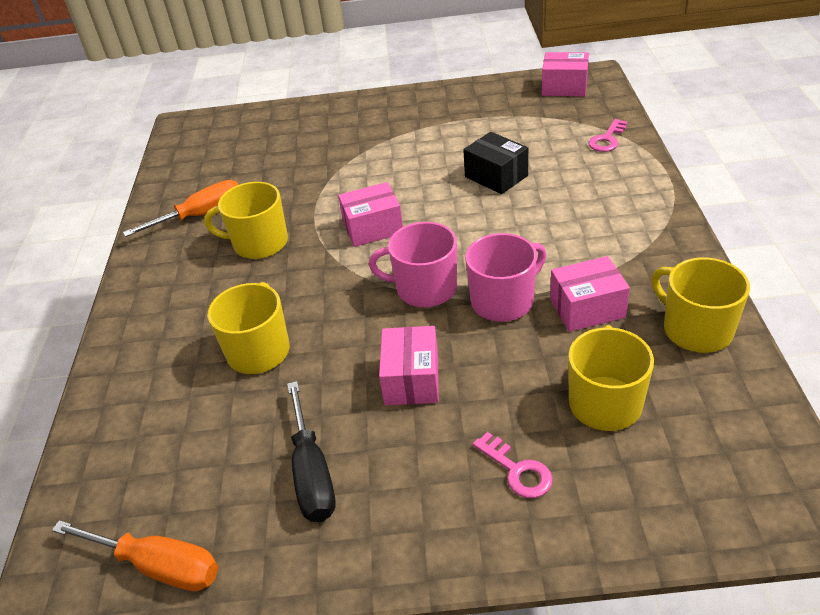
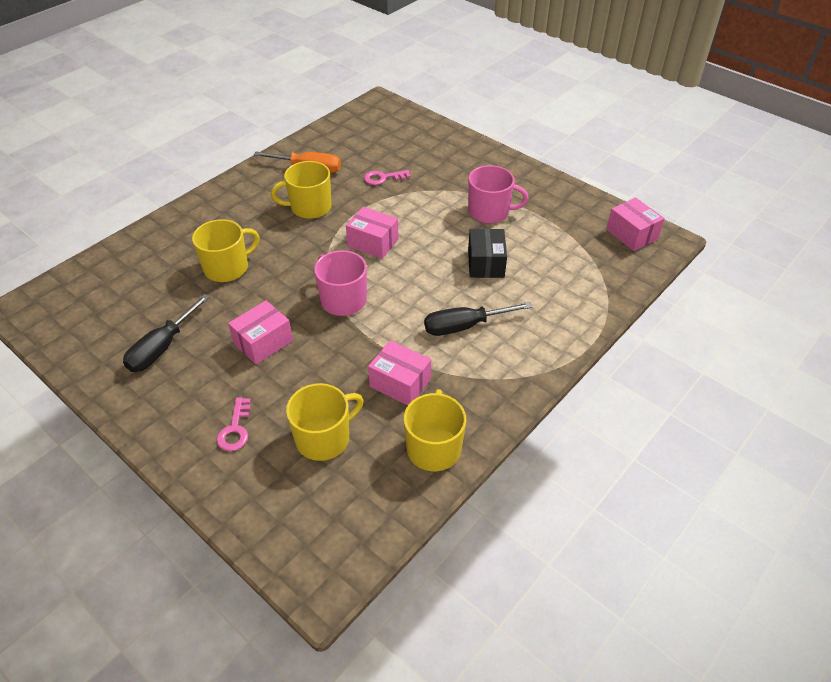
camera: 40 degrees right, 5 degrees up
orange screwdriver [52,520,218,591] -> none
yellow mug [204,182,288,259] -> yellow mug turned 60 degrees counterclockwise [271,161,332,219]
pink mug [465,233,546,322] -> pink mug moved to [468,165,529,223]
pink key [589,119,628,152] -> pink key moved to [364,170,411,185]
none -> black screwdriver [424,302,532,336]

